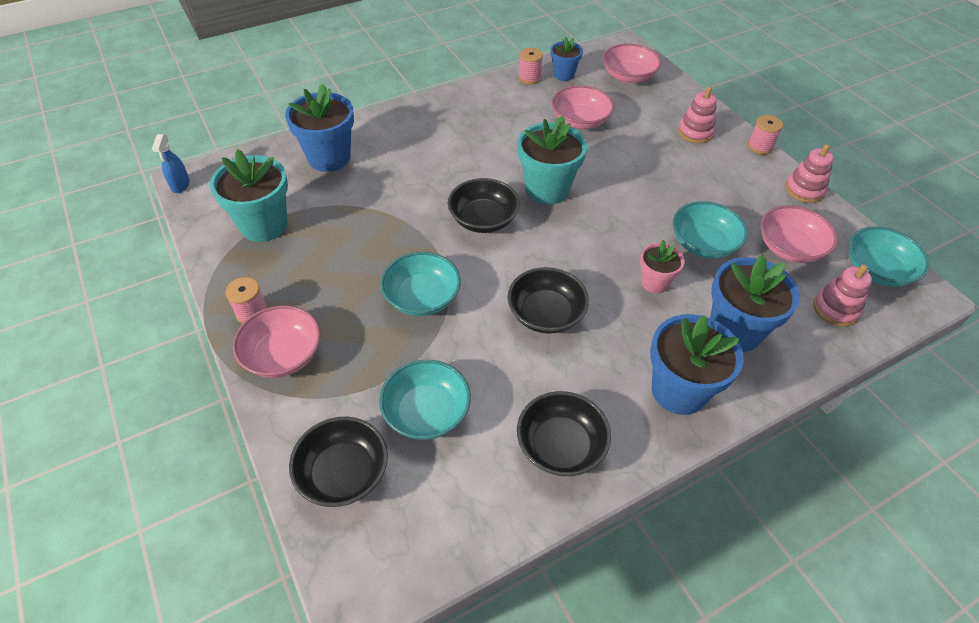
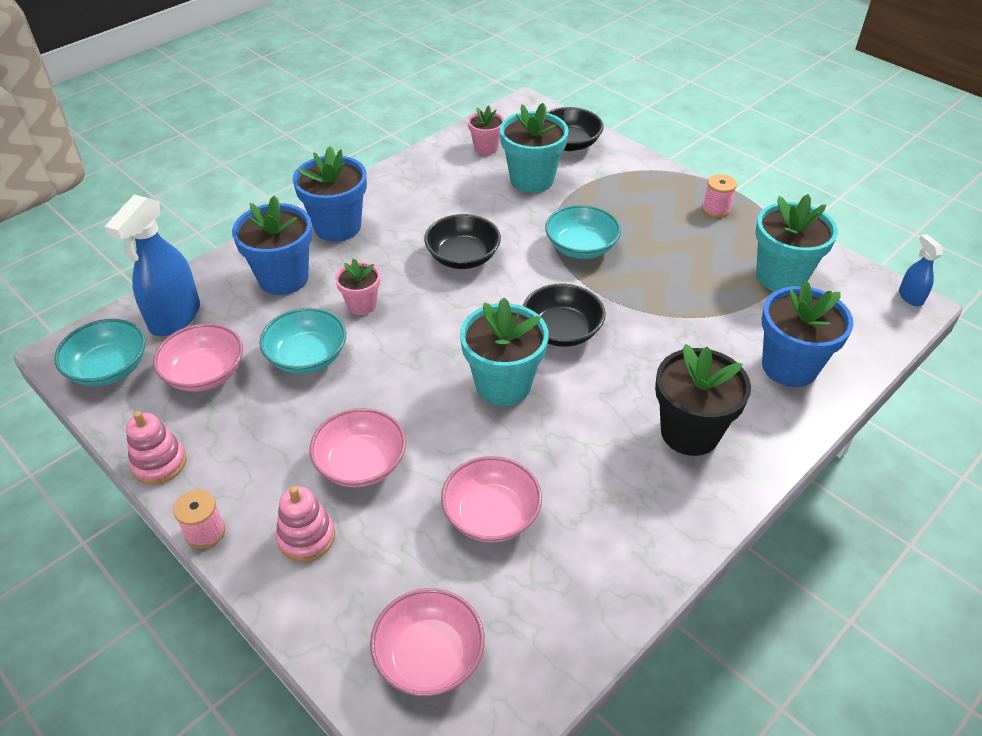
camera: 165 degrees right, 5 degrees down
pink bowl [233,305,321,378] -> pink bowl moved to [309,408,406,488]
turquoise bowl [379,360,471,440] -> turquoise flower pot [500,103,569,193]
black bowl [517,391,611,476] -> none
pink spool [518,48,543,84] -> none
blue flower pot [551,37,583,81] -> none
pink stacking toy [813,264,872,327] -> blue spray bottle [104,194,200,336]
none -> pink flower pot [468,106,504,155]
none -> black flower pot [655,344,751,456]

